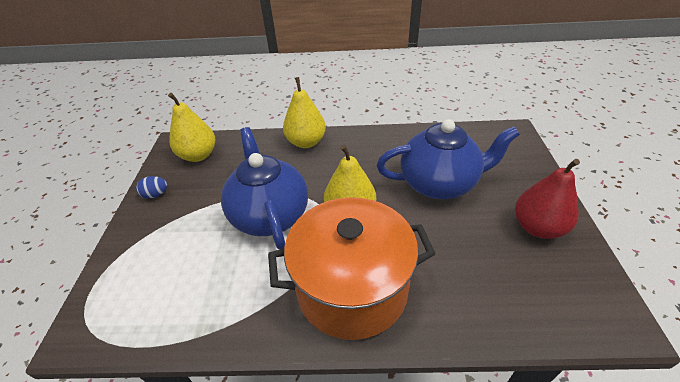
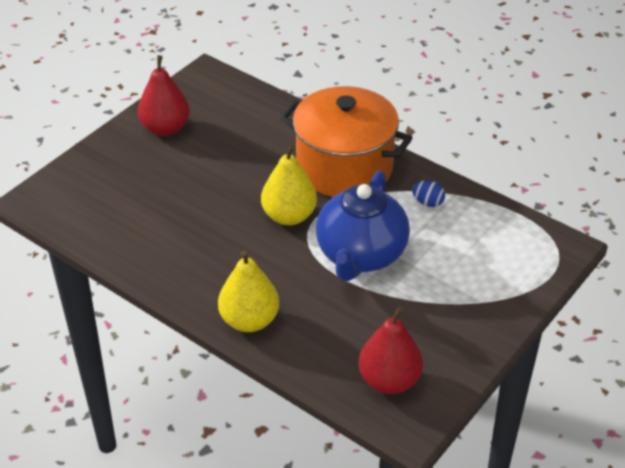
camera: 145 degrees left, 0 degrees up
blue egg [136,176,167,199] -> blue egg moved to [412,181,445,207]
yellow pear [168,93,215,162] -> red pear [358,307,423,394]
blue teapot [377,119,520,199] -> none

